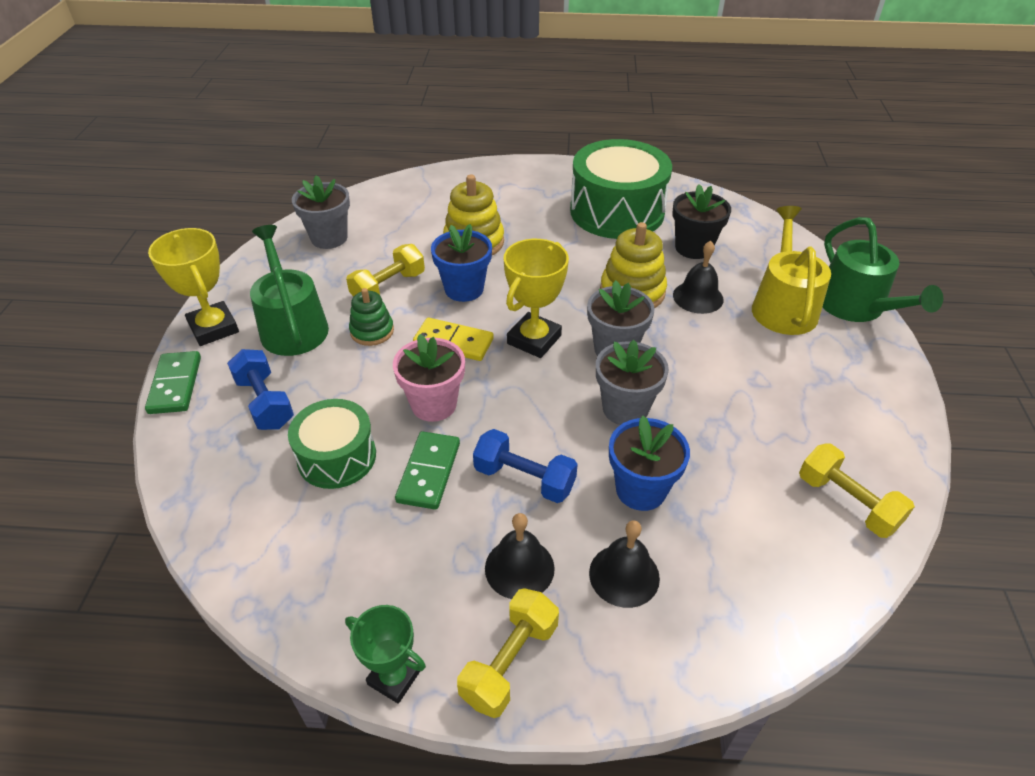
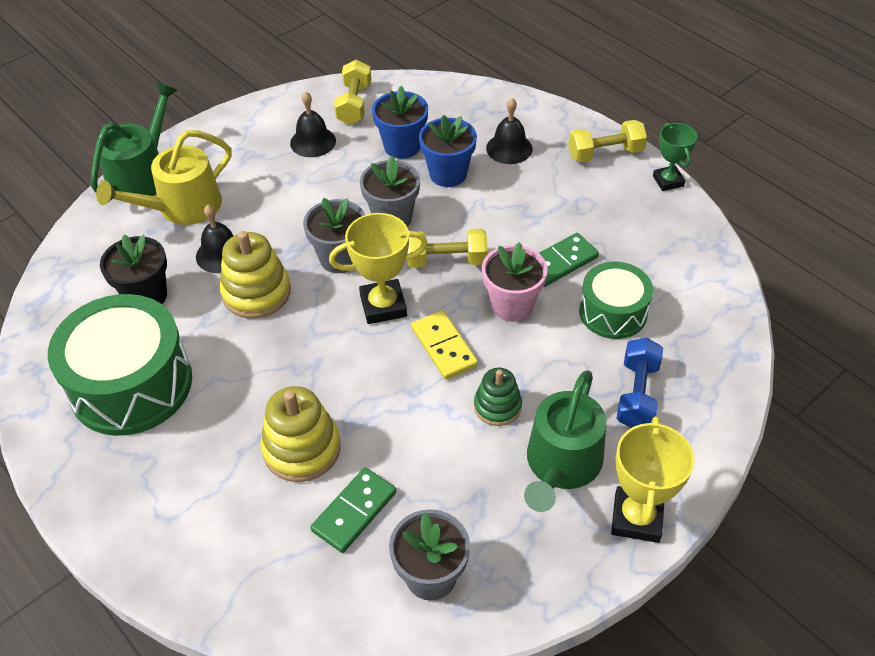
camera: 135 degrees left, 5 degrees up
green domino [145,351,201,414] -> green domino moved to [310,467,396,553]
yellow dumbbell [346,244,425,297] -> yellow dumbbell moved to [407,229,488,268]
blue flower pot [431,224,492,302] -> blue flower pot moved to [372,86,428,159]
blue dumbbell [473,429,578,503] -> none
black bell [485,513,555,599] -> black bell moved to [290,91,336,157]

